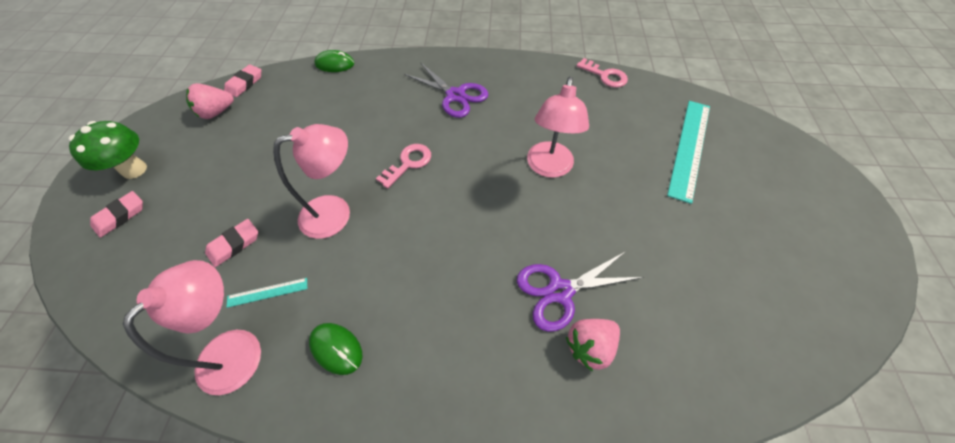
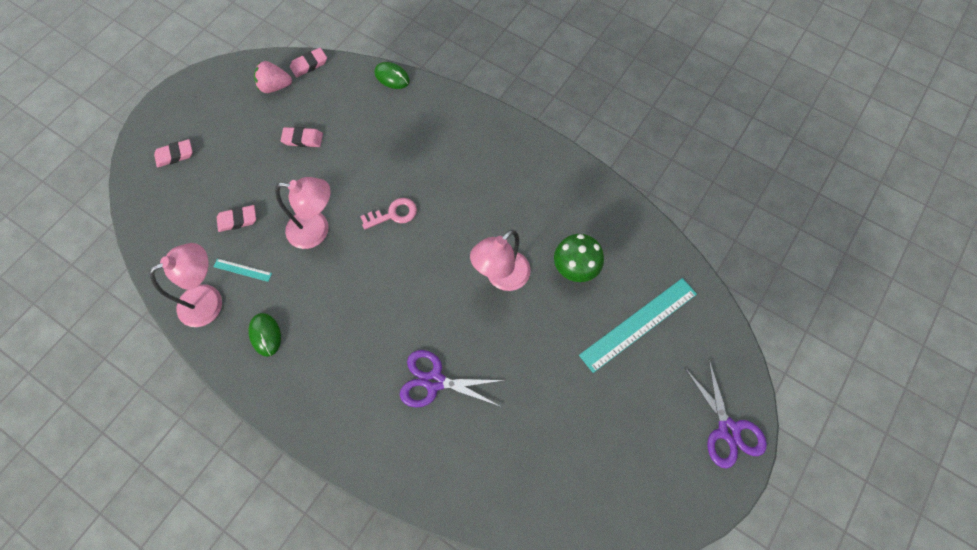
camera: 30 degrees right, 10 degrees up
green mushroom [68,121,147,179] -> green mushroom moved to [554,234,604,282]
purple scissors [405,62,489,118] -> purple scissors moved to [685,360,767,469]
pink strawberry [566,319,620,371] -> none
pink key [577,58,628,88] -> none
none -> pink eraser [281,127,323,147]

